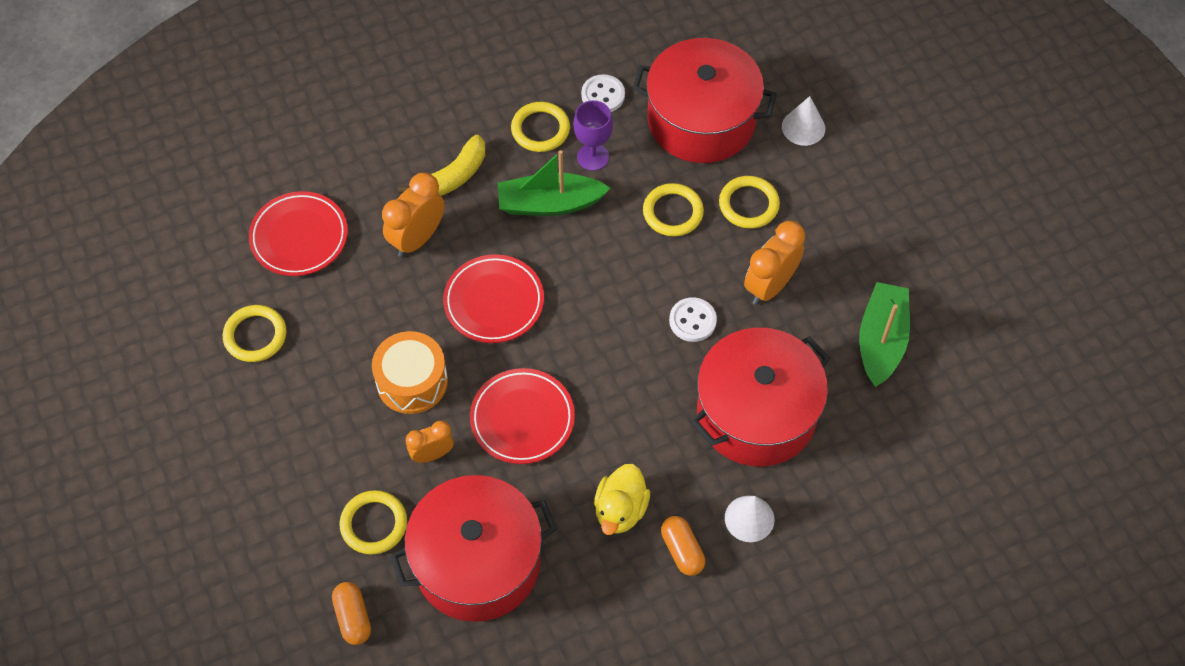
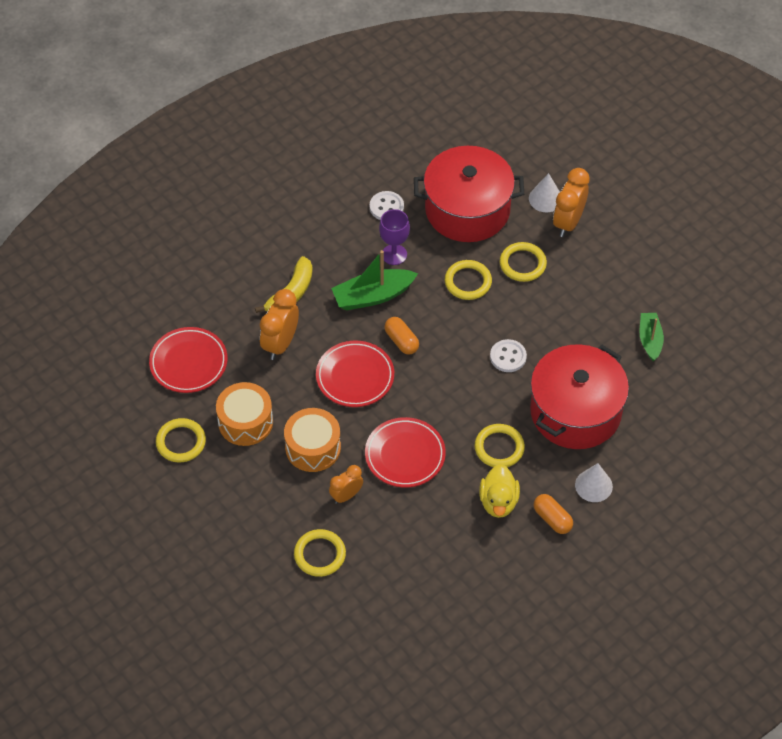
camera: 15 degrees left, 5 degrees down
orange capsule [332,582,371,645] -> orange capsule moved to [384,317,419,354]
red pot [390,475,557,622] -> none
yellow ring [511,102,570,152] -> yellow ring moved to [475,424,525,467]
orange clock [744,221,805,305] -> orange clock moved to [553,168,590,237]
green boat [859,282,910,387] -> green boat [639,313,664,361], size x0.64
none -> orange drum [216,382,273,446]

